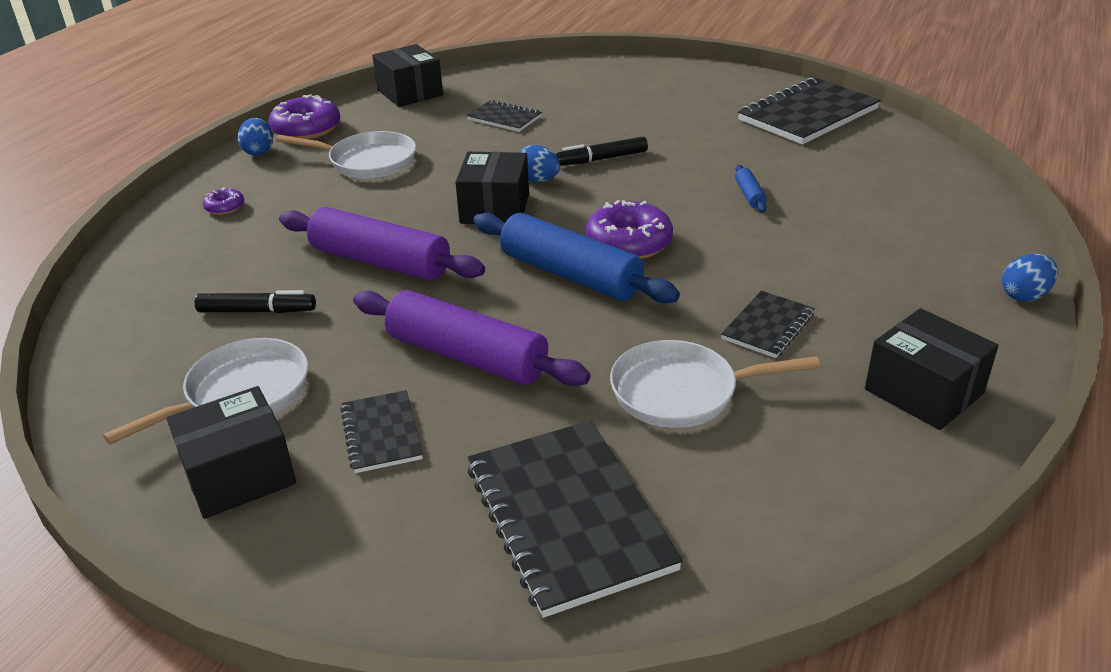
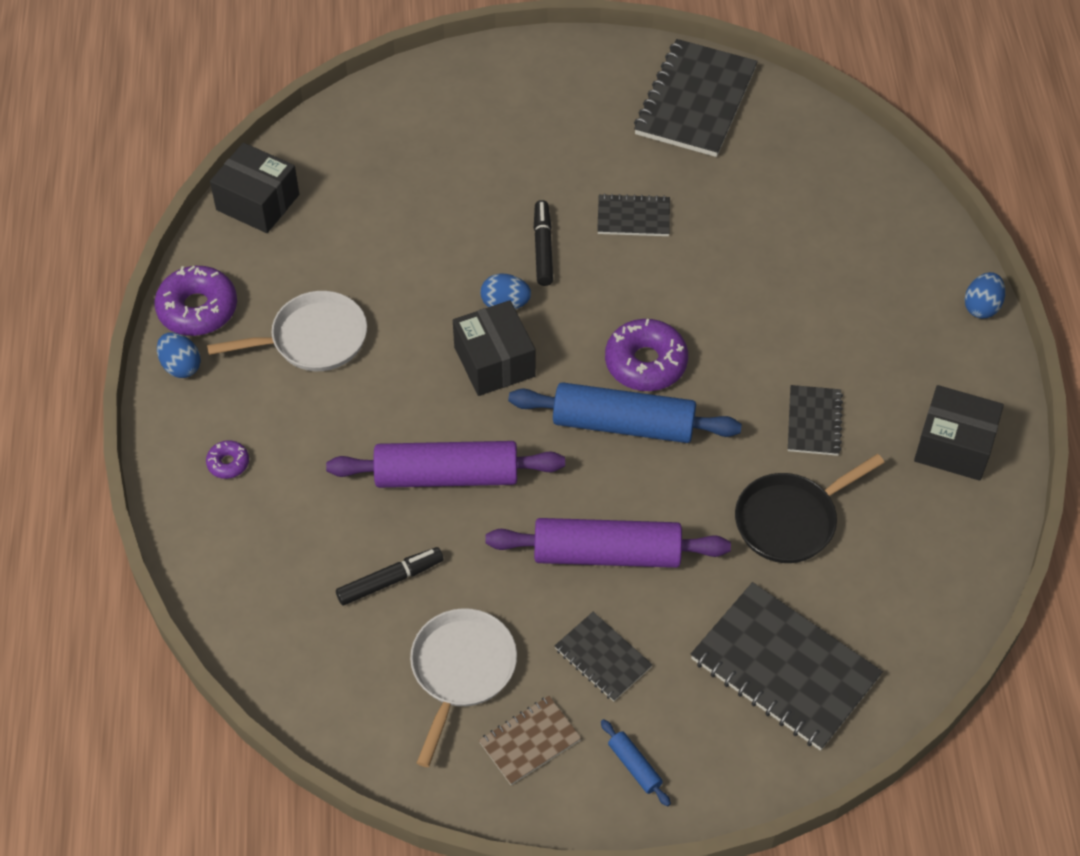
camera: 30 degrees left, 20 degrees up
black box [167,386,296,519] -> brown notebook [479,696,581,785]
black notebook [466,100,542,132] -> black notebook moved to [597,193,670,236]
black marker [556,137,648,166] -> black marker turned 135 degrees clockwise [534,200,553,286]
white pan [610,340,820,428] -> black pan [735,454,885,563]
blue rolling pin [735,165,767,213] -> blue rolling pin moved to [601,719,671,807]

